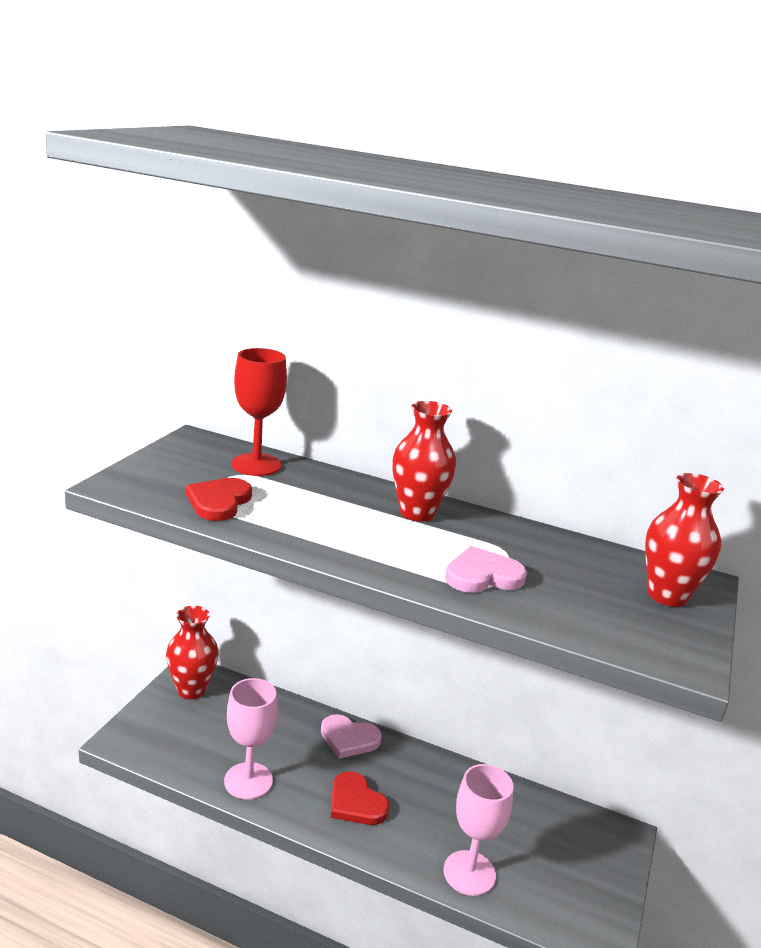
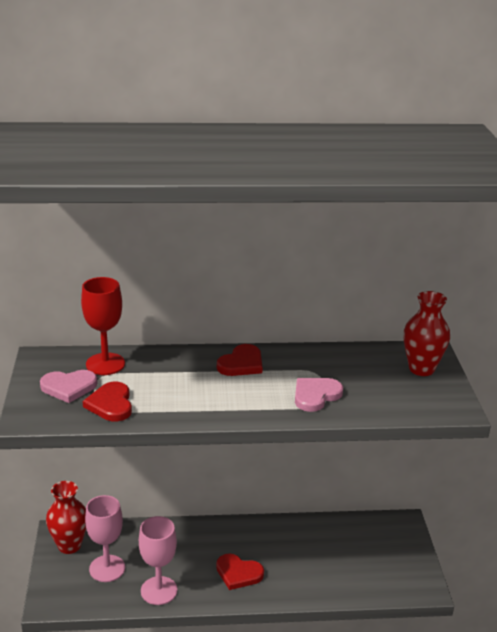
camera: 25 degrees left, 5 degrees up
pink heart [321,714,382,759] -> pink heart moved to [40,370,97,403]
red vase [392,401,456,522] -> red heart [217,344,263,376]
pink goblet [444,764,514,896] -> pink goblet moved to [85,495,125,582]

